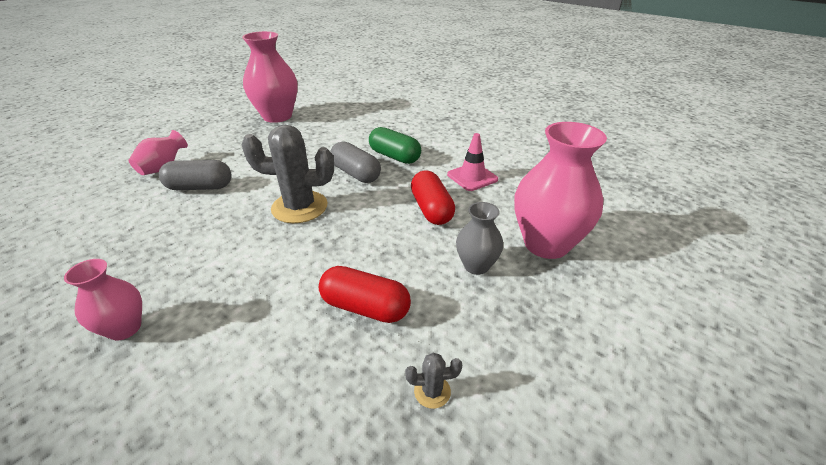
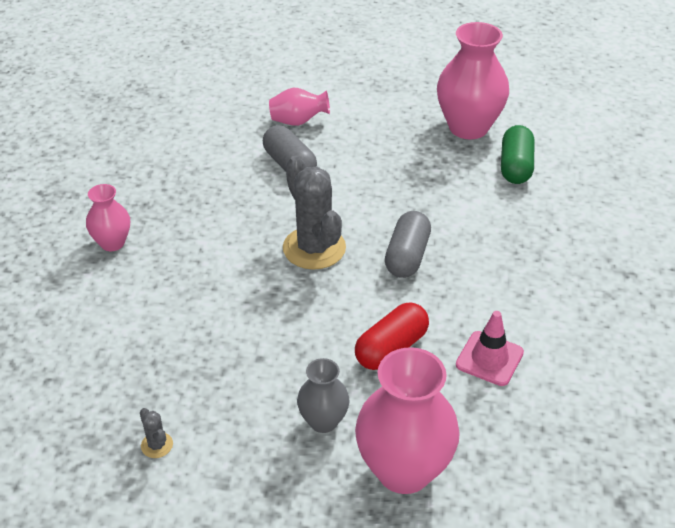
camera: 60 degrees right, 5 degrees up
red capsule [319,266,411,323] -> none
green capsule [369,127,421,164] -> green capsule moved to [501,125,535,184]

